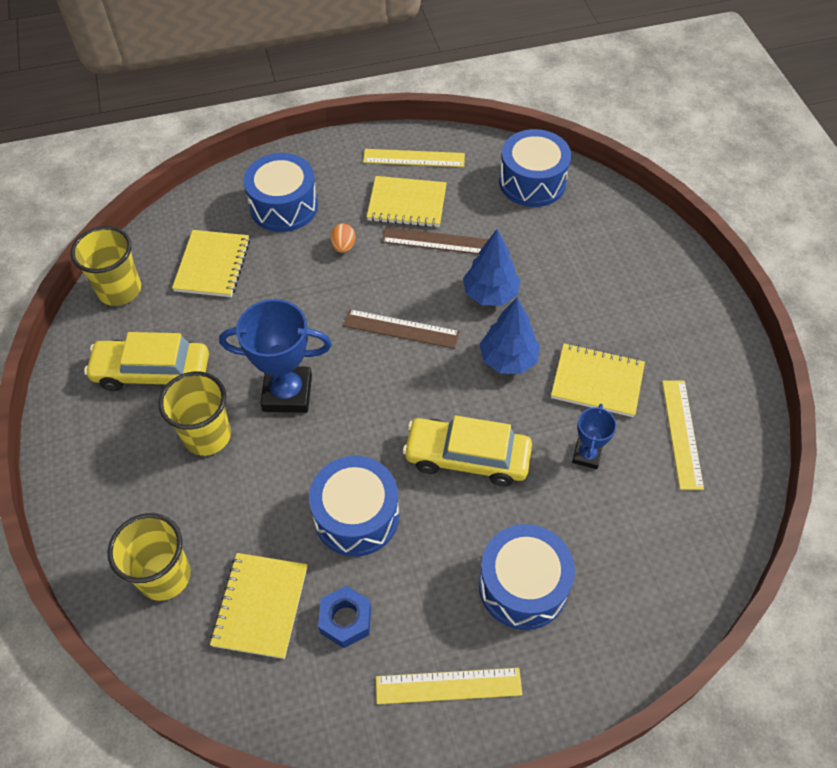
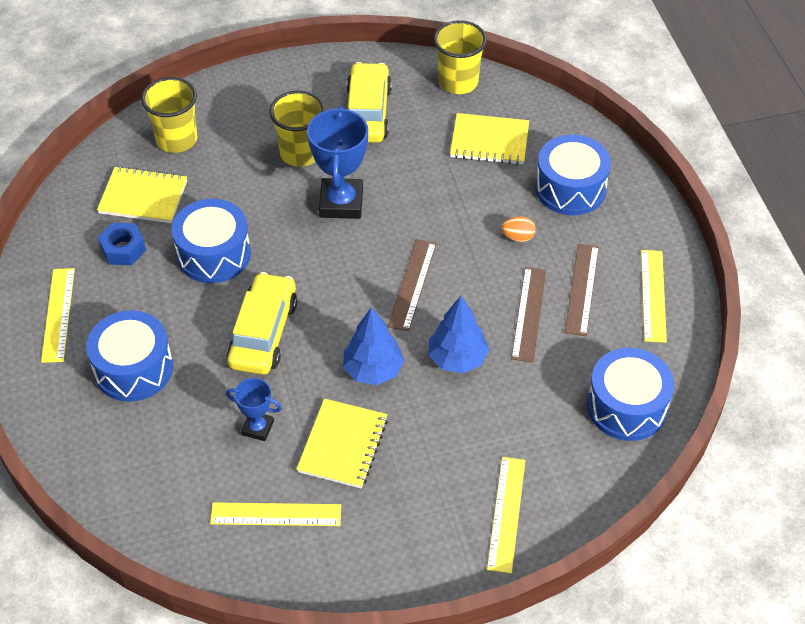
camera: 90 degrees right, 5 degrees down
yellow notebook [367,176,447,228] -> brown ruler [565,244,599,336]
none -> yellow ruler [487,457,525,574]

